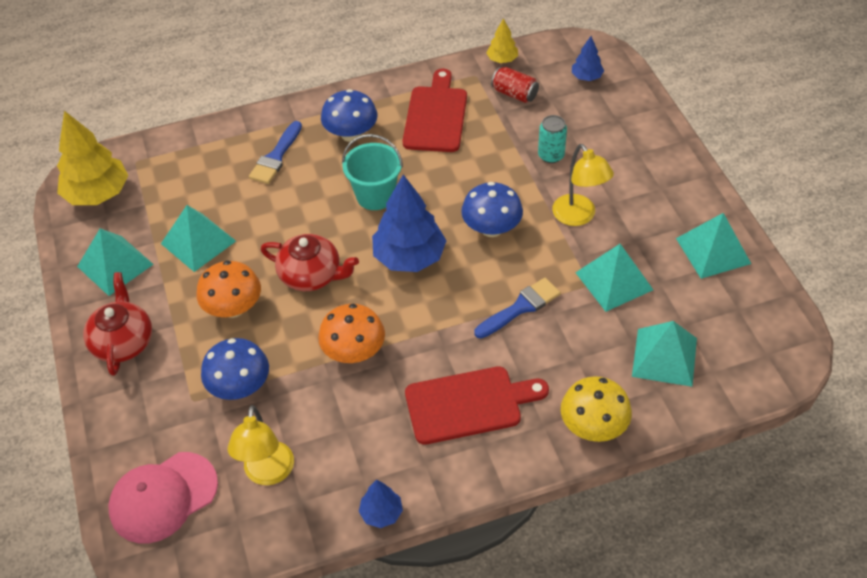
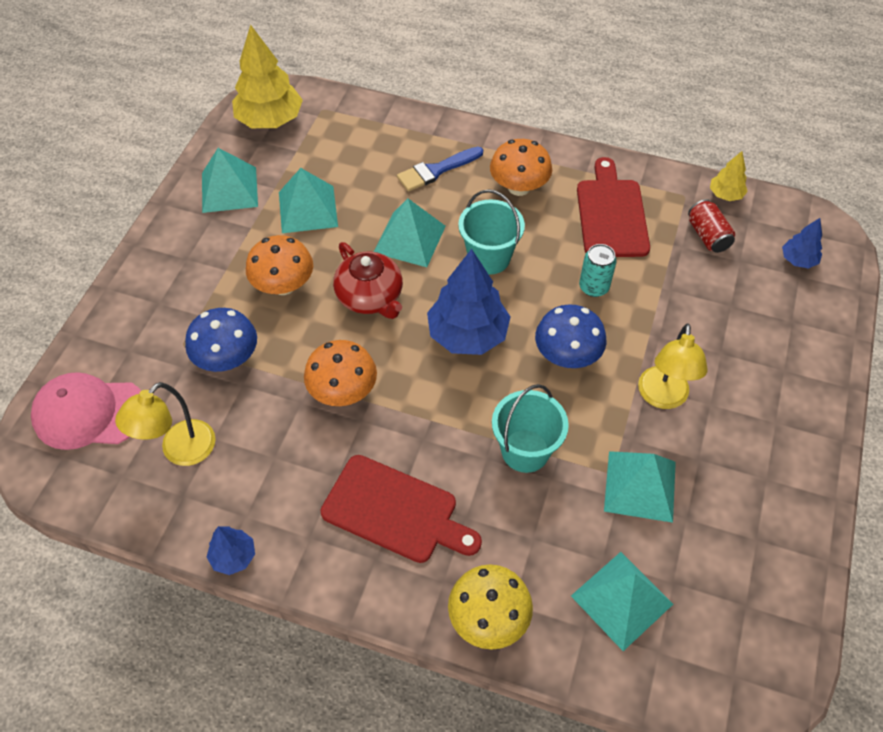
camera: 35 degrees right, 5 degrees up
red teapot [83,272,152,376] -> none
blue mushroom [321,89,378,142] -> orange mushroom [490,139,552,196]
red cutting board [403,69,467,152] -> red cutting board turned 45 degrees counterclockwise [577,157,650,257]
blue brush [474,278,561,338] -> turquoise bucket [492,384,569,473]
turquoise can [538,115,567,163] -> turquoise can moved to [579,244,617,297]
turquoise pyramid [676,213,751,279] -> turquoise pyramid moved to [374,199,446,267]

